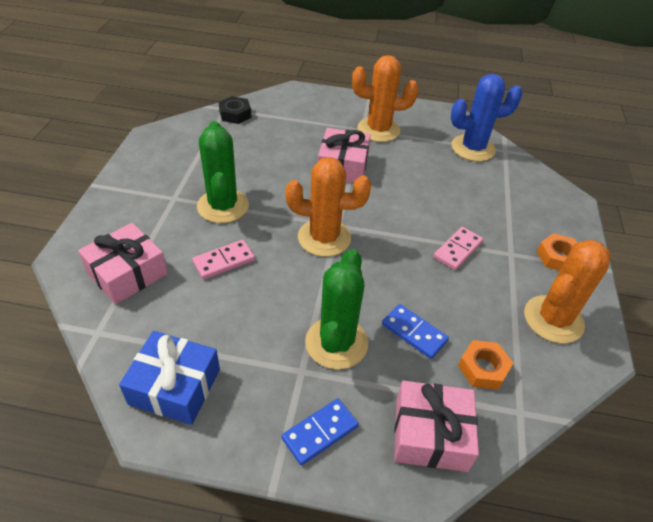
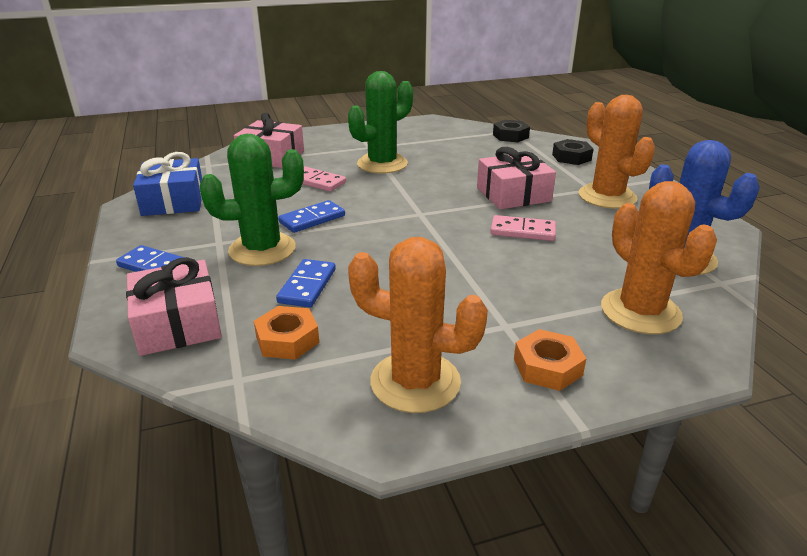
camera: 65 degrees right, 15 degrees down
orange cactus [285,157,371,257] -> orange cactus moved to [601,181,717,334]
pink domino [433,227,484,270] -> pink domino moved to [490,215,556,241]
none -> blue domino [278,200,345,233]
none -> black nut [552,139,593,165]

